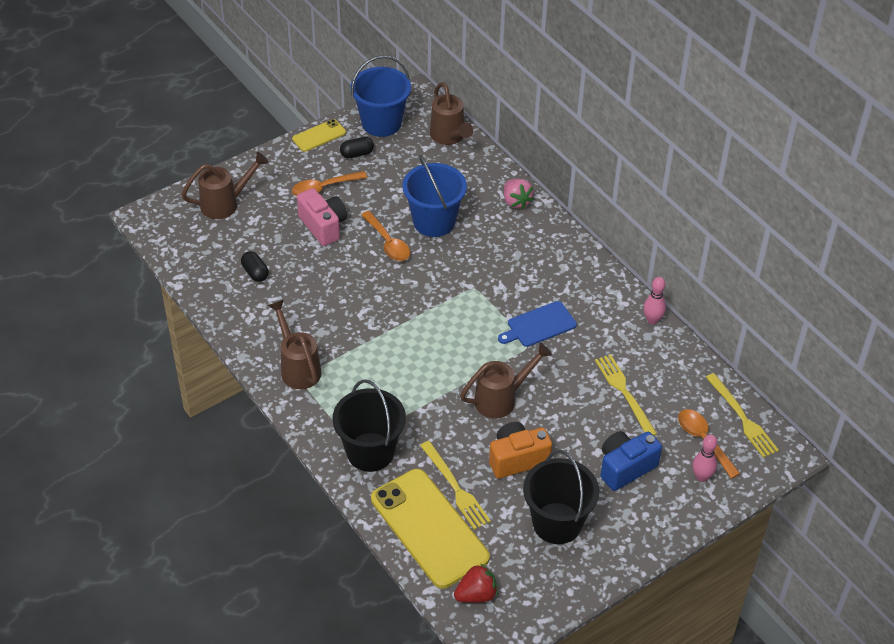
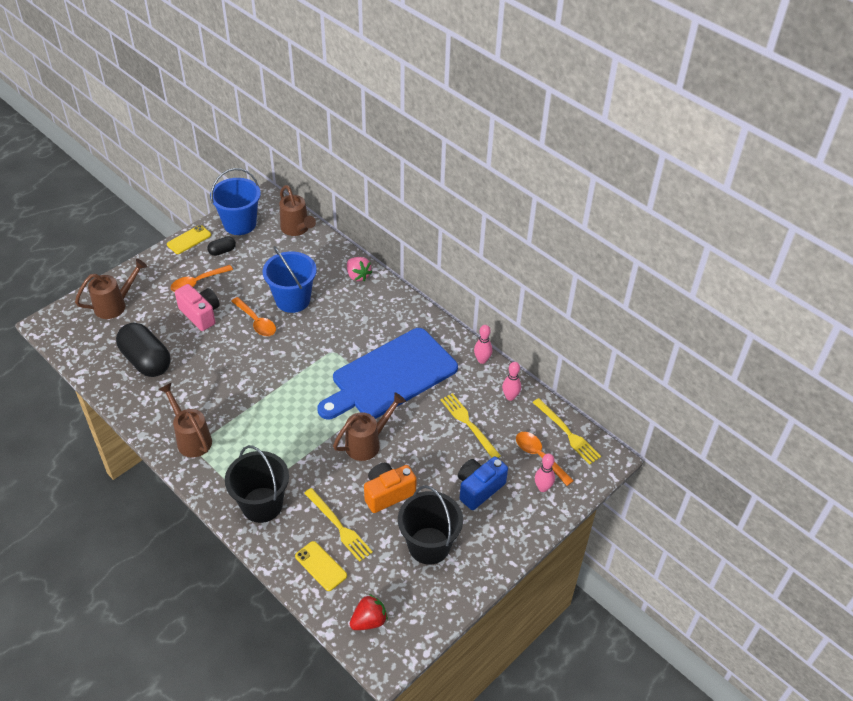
camera: 10 degrees left, 0 degrees up
black capsule [241,251,269,282] -> black capsule [116,323,171,377], size x2.15
yellow phone [371,469,490,588] -> yellow phone [295,541,347,591], size x0.48
blue cutting board [498,301,577,347] -> blue cutting board [317,328,458,419], size x2.20
none -> pink bowling pin [502,362,521,401]

